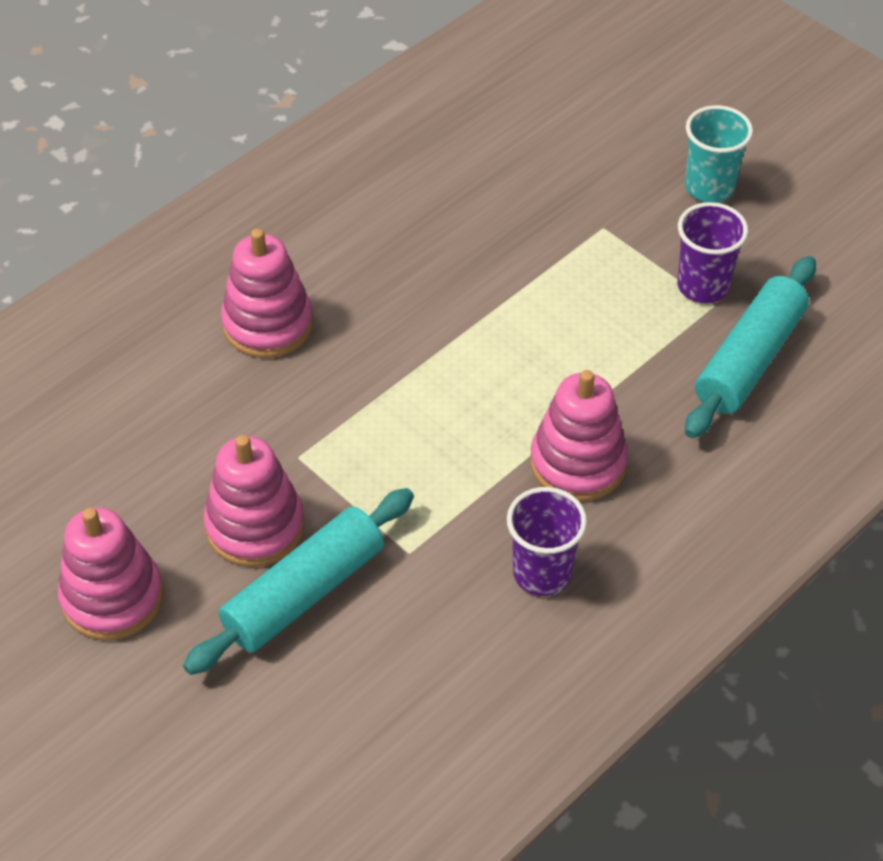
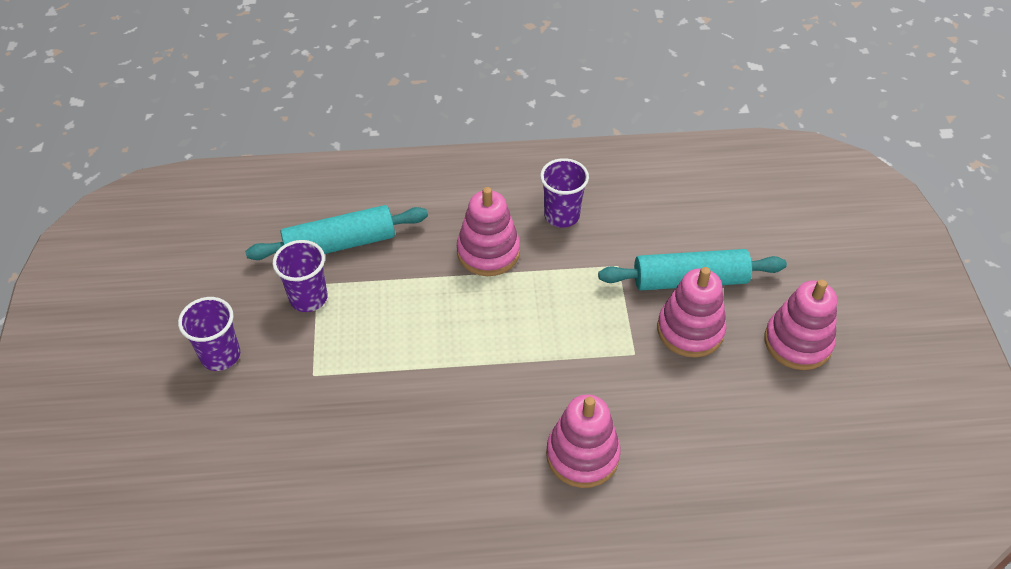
camera: 140 degrees left, 0 degrees up
turquoise cup [685,105,753,203] -> purple cup [178,297,240,371]

